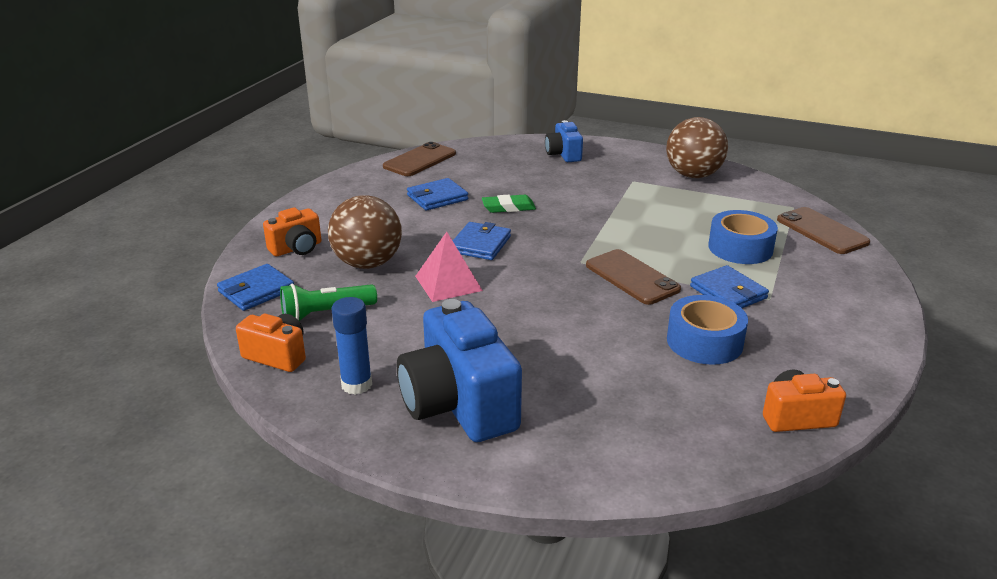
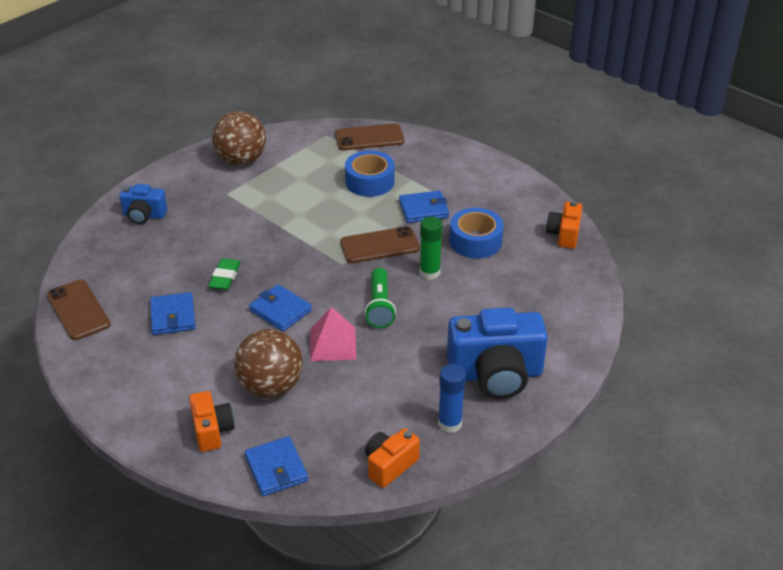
camera: 70 degrees left, 10 degrees up
green flashlight [280,284,377,321] -> green flashlight moved to [365,268,396,328]
none -> green glue stick [420,217,443,280]

